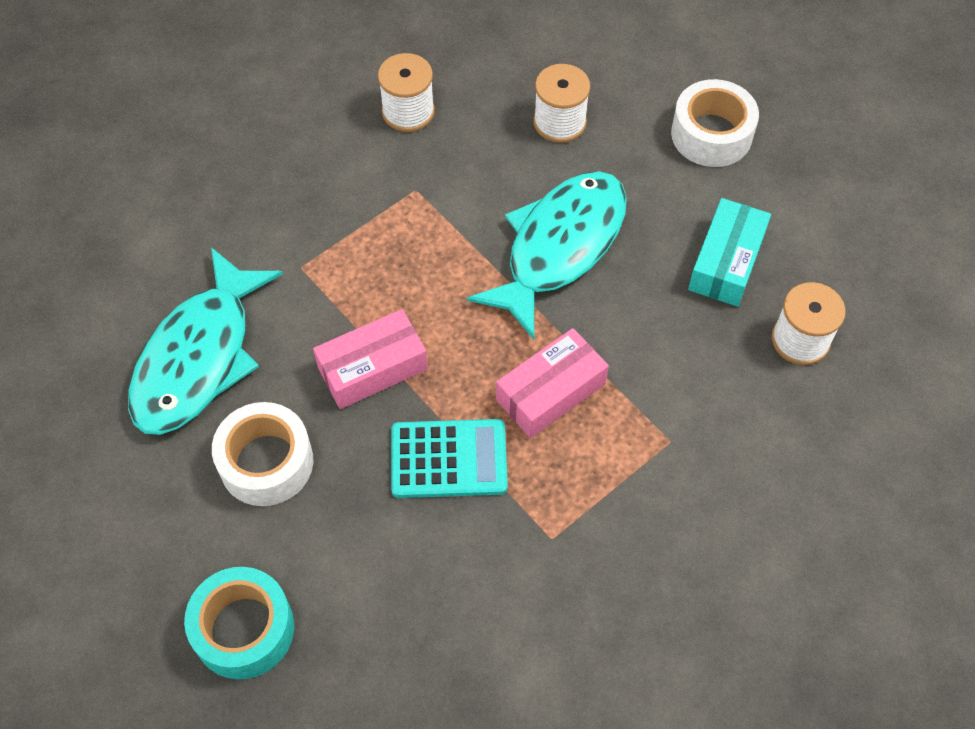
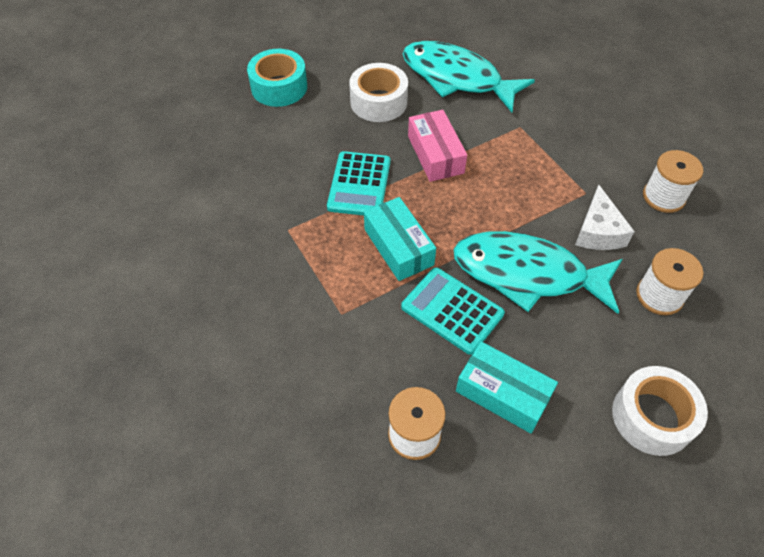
camera: 100 degrees right, 5 degrees down
turquoise fish [467,171,627,340] -> turquoise fish turned 150 degrees clockwise [453,231,623,314]
pink box [496,328,609,438] -> turquoise box [364,197,436,281]
none -> turquoise calculator [401,267,505,355]
none -> white cheese [575,185,635,250]

